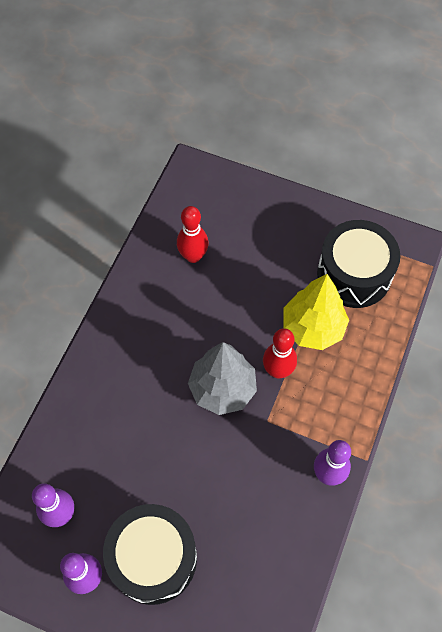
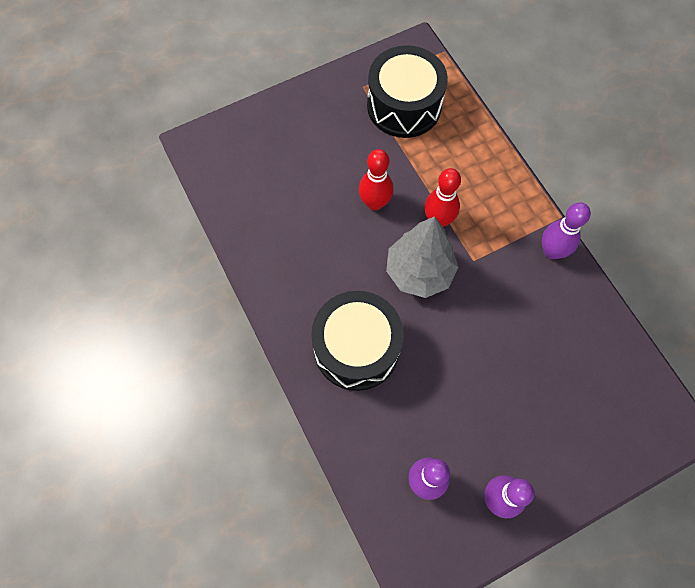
camera: 50 degrees left, 5 degrees up
black drum [103,504,197,605] -> black drum moved to [311,291,404,391]
red bowling pin [177,206,209,263] -> red bowling pin moved to [359,149,393,211]
yellow tree [283,274,349,350] -> none

